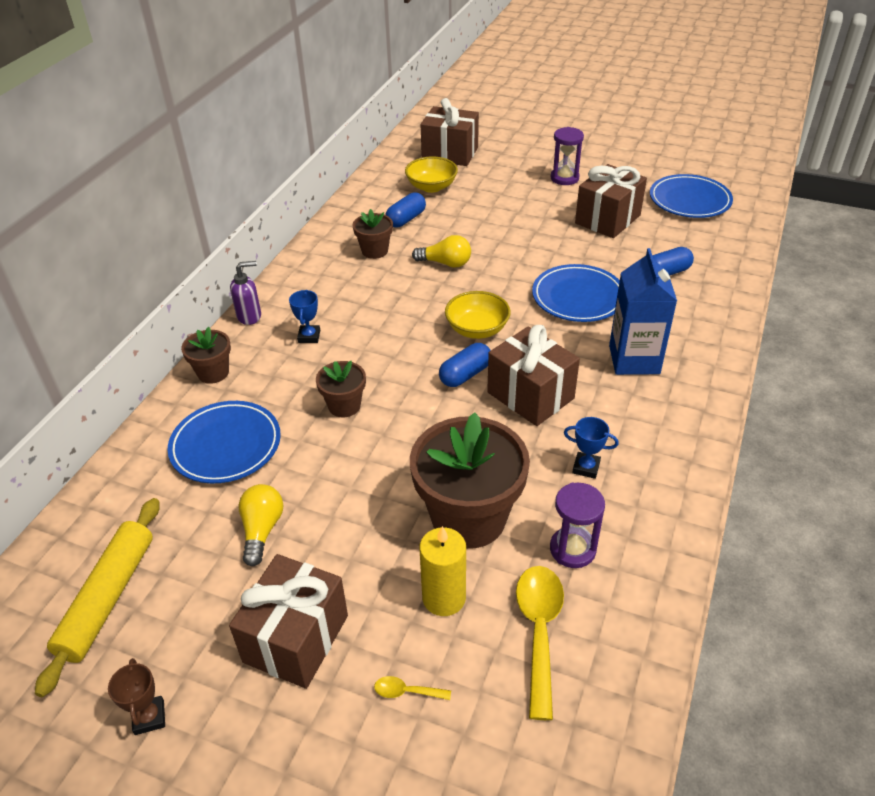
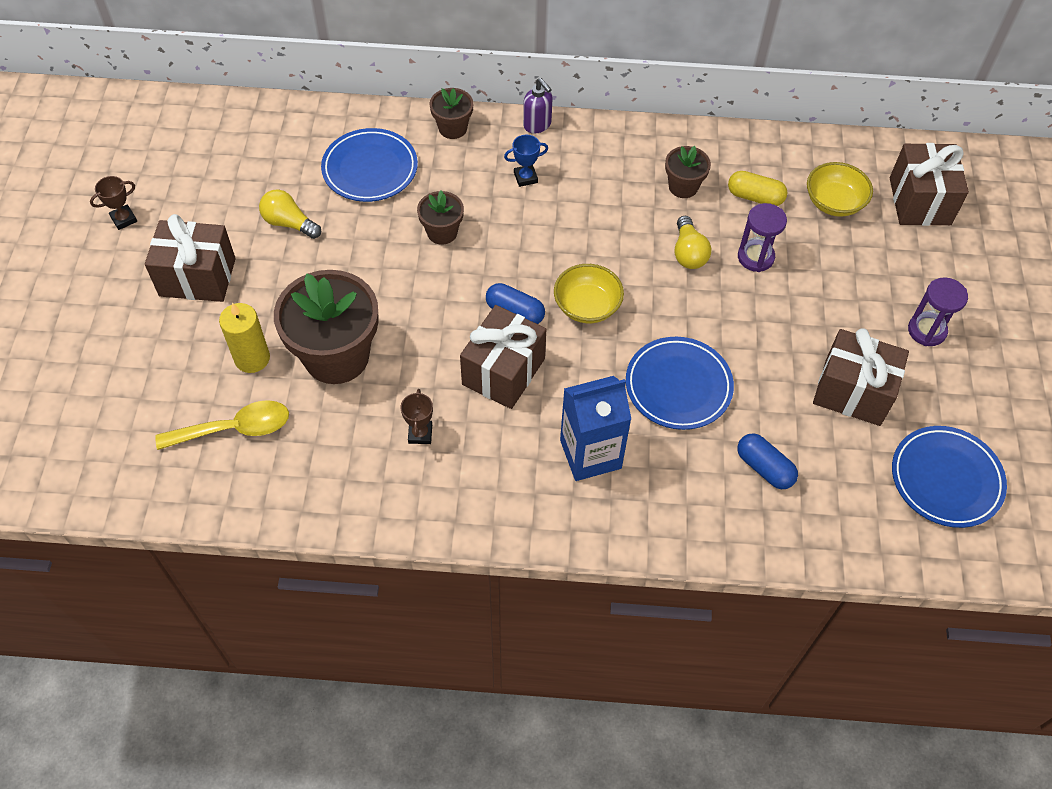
camera: 70 degrees right, 15 degrees up
yellow rolling pin [35,498,160,697] -> none
yellow light bulb [238,484,283,566] -> yellow light bulb turned 135 degrees counterclockwise [259,189,321,239]
yellow spoon [374,676,451,700] -> none
blue capsule [385,192,426,228] -> yellow capsule [728,171,788,206]
purple hourglass [550,482,605,568] -> purple hourglass moved to [738,203,787,272]
blue trophy [564,417,619,479] -> brown trophy [400,389,433,444]

